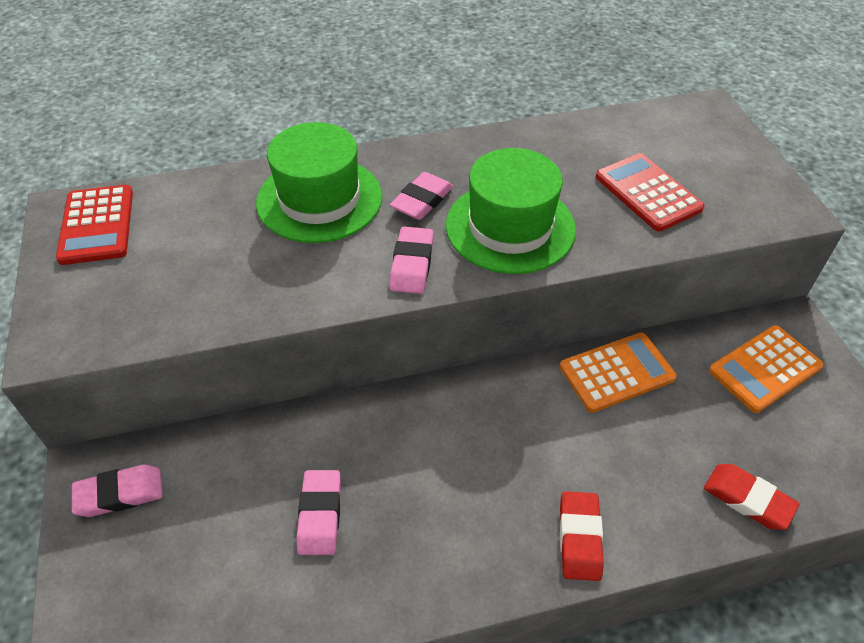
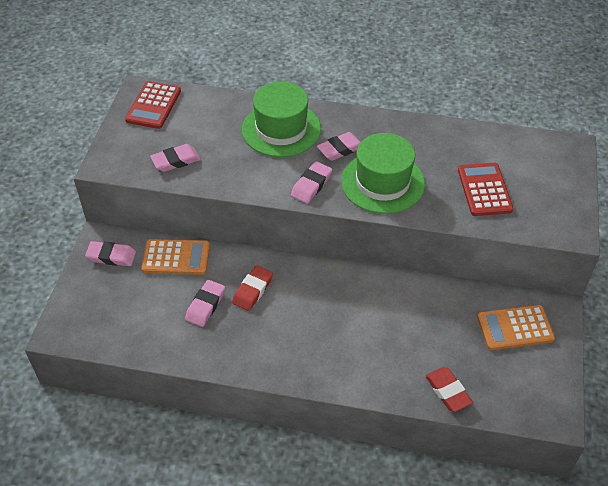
camera: 25 degrees right, 0 degrees up
orange calculator [560,332,677,413] -> orange calculator moved to [141,239,210,275]
red eraser [560,491,604,581] -> red eraser moved to [232,265,273,311]
none -> pink eraser [150,144,201,172]

